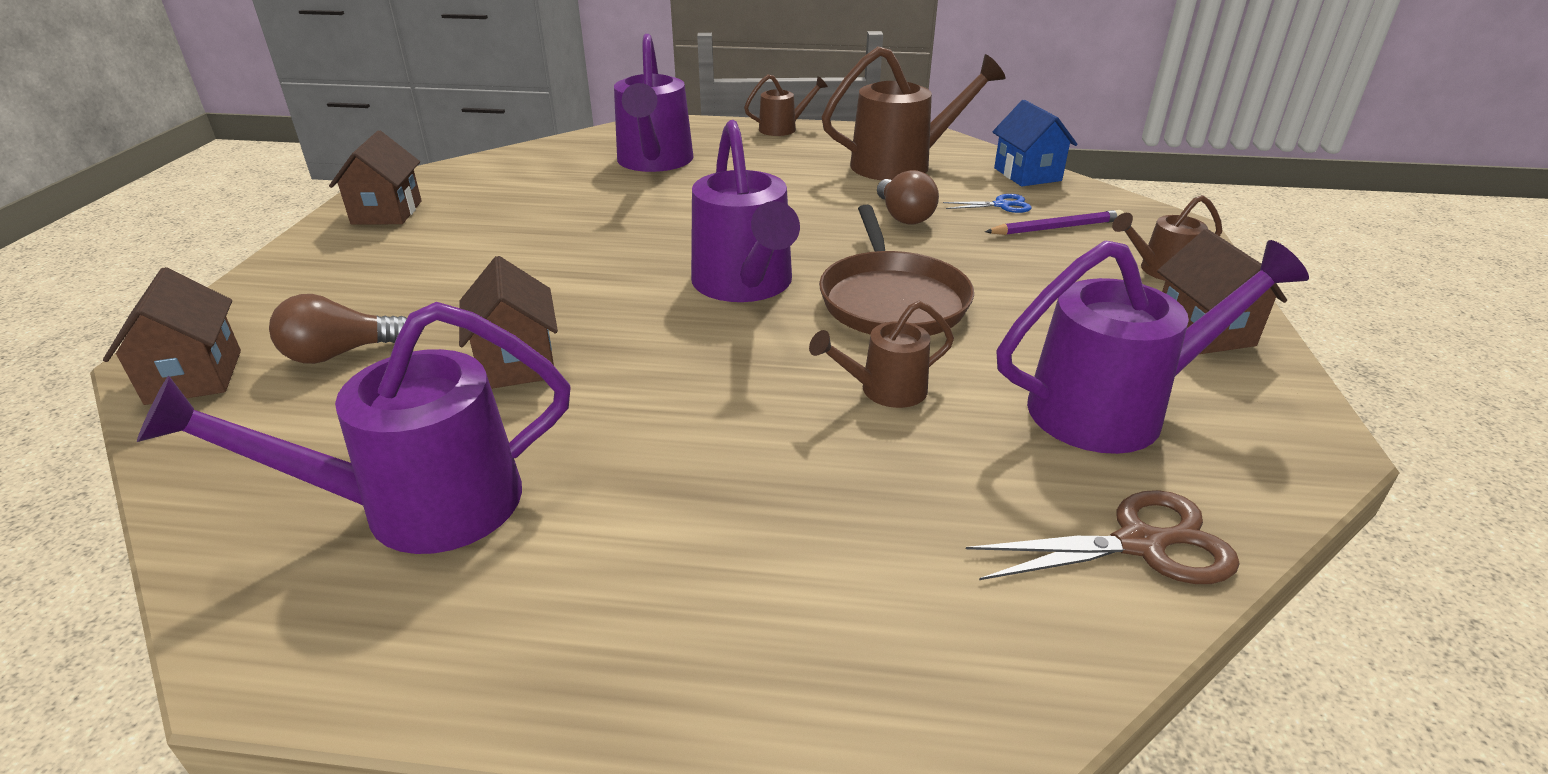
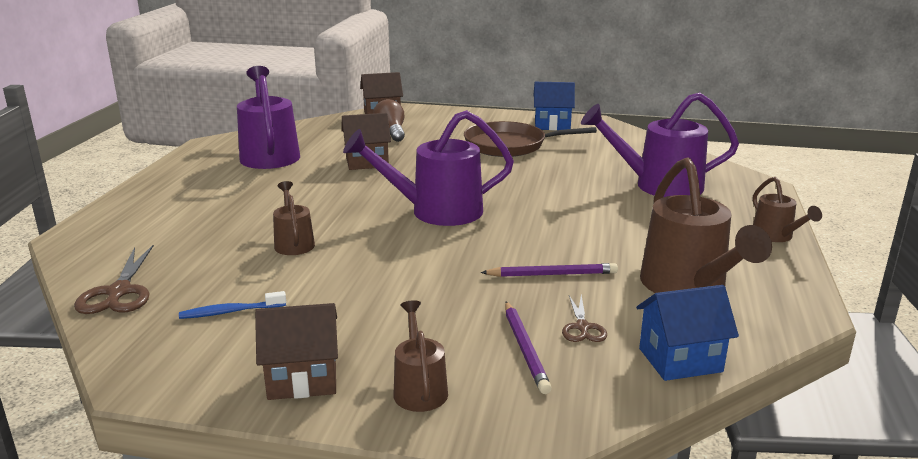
camera: 95 degrees right, 10 degrees down
brown house [329,131,422,225] -> blue house [533,82,575,130]
brown pan [819,205,974,335] -> brown pan moved to [464,121,597,157]
brown light bulb [877,170,939,224] -> purple pencil [481,263,618,277]
blue scissors [943,194,1032,213] -> brown scissors [562,295,607,342]
purple watering can [996,240,1309,454] -> blue toothbrush [179,291,286,319]

